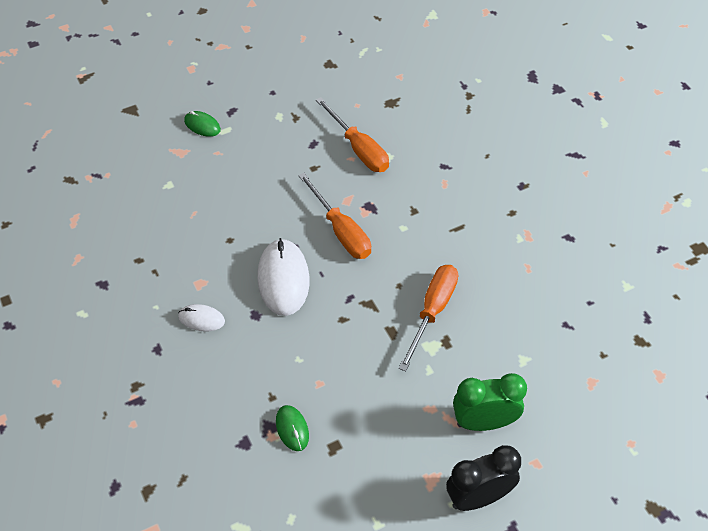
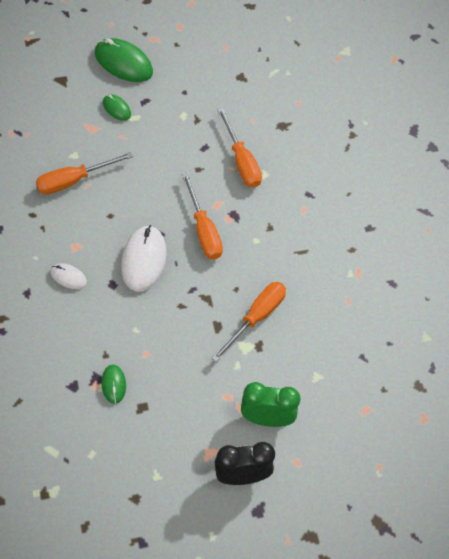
camera: 10 degrees right, 5 degrees up
none -> orange screwdriver [36,152,134,194]
none -> green mouse [95,38,153,82]

